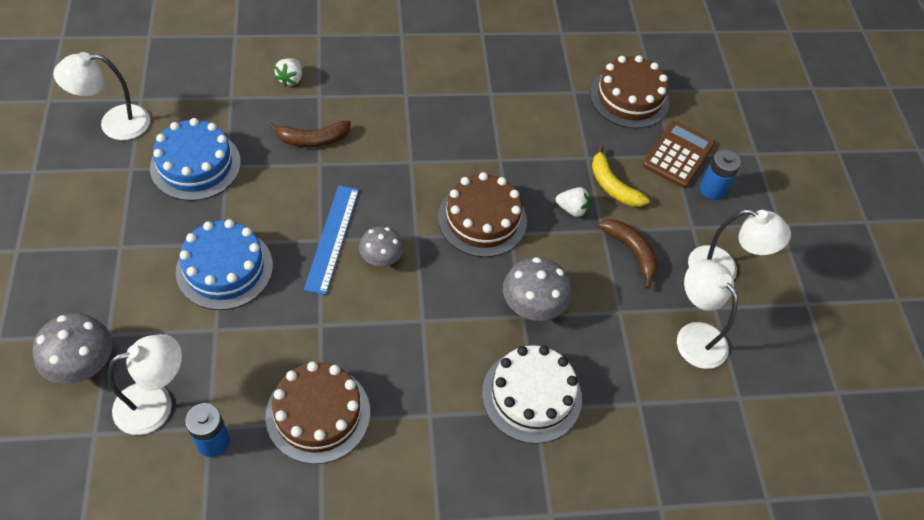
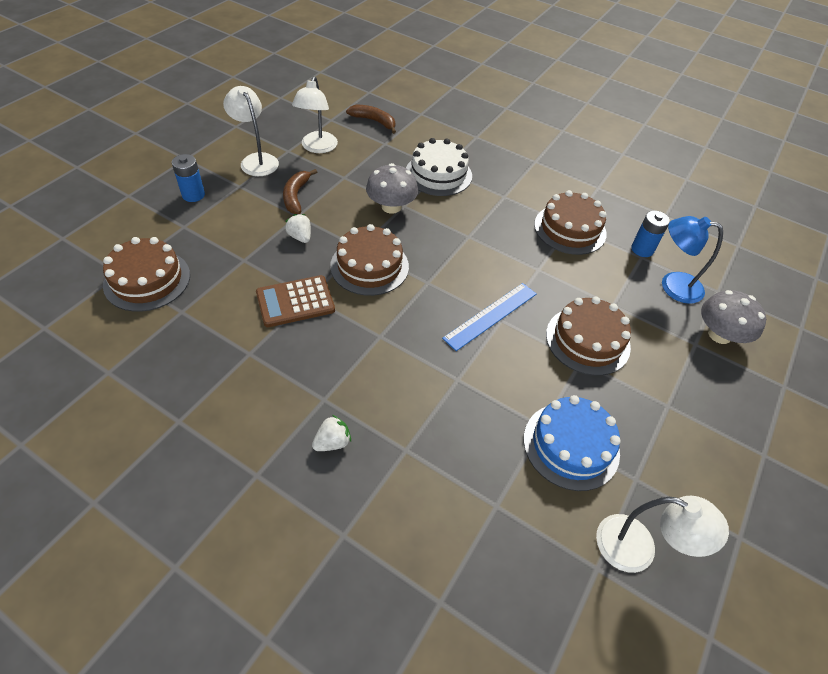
camera: 140 degrees left, 5 degrees down
white lamp [108,334,182,435] -> blue lamp [662,216,723,304]
blue cake [176,219,273,310] -> brown cake [546,296,631,376]
brown banana [268,120,351,147] -> brown banana moved to [346,105,396,134]
white strawberry [274,58,302,87] -> white strawberry moved to [312,415,351,451]
grey mushroom [359,226,403,266] -> none
yellow banana [592,145,650,207] -> none
brown calculator [643,121,715,188] -> brown calculator moved to [256,275,335,327]

